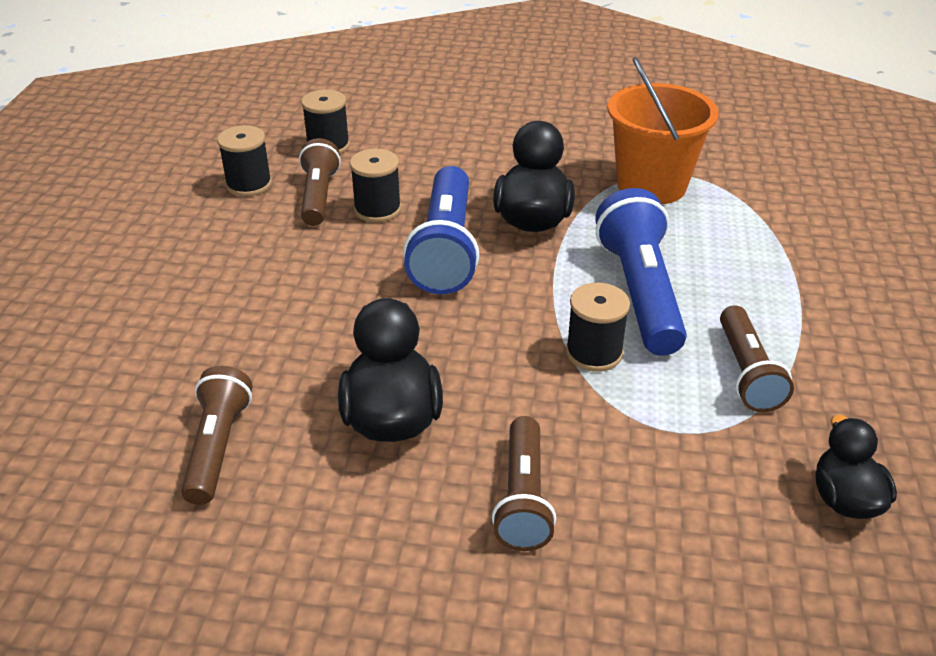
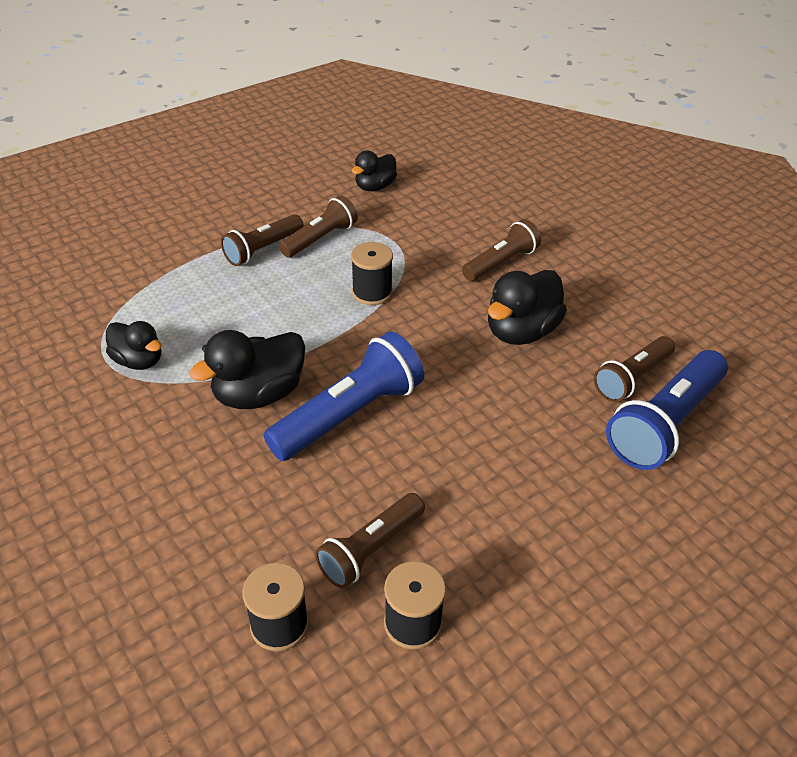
camera: 135 degrees left, 5 degrees up
black spool [350,149,401,222] -> none
blue flashlight [595,188,687,356] -> blue flashlight moved to [606,350,728,470]
orange bucket [608,57,719,204] -> black duck [106,321,162,370]
none -> brown flashlight [221,214,304,266]

